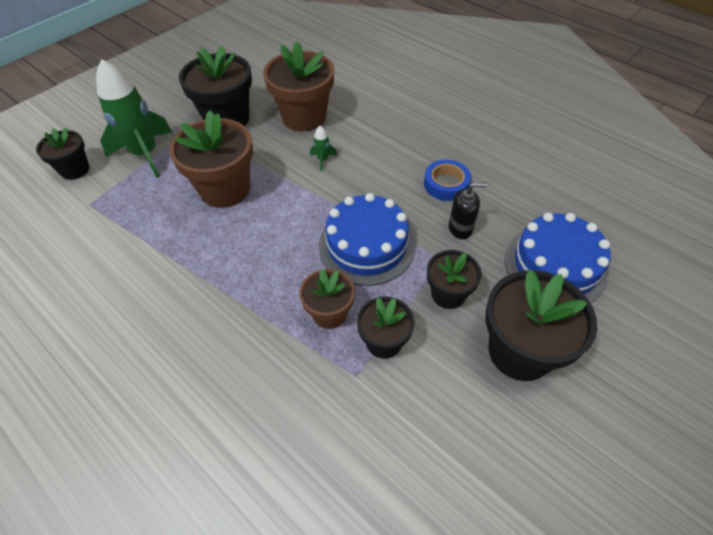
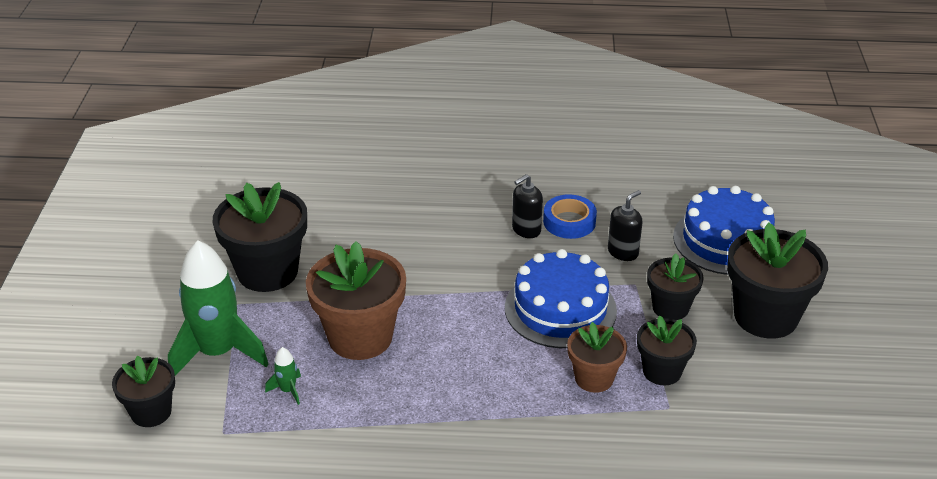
camera: 40 degrees left, 15 degrees down
brown flower pot [263,41,334,131] -> none
green rocket [310,126,338,171] -> green rocket moved to [265,347,301,405]
none -> black soap dispenser [512,174,543,238]

